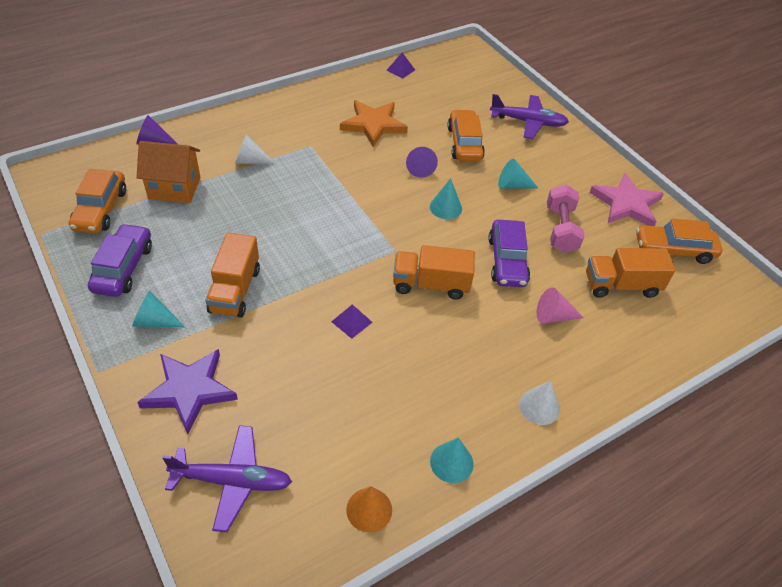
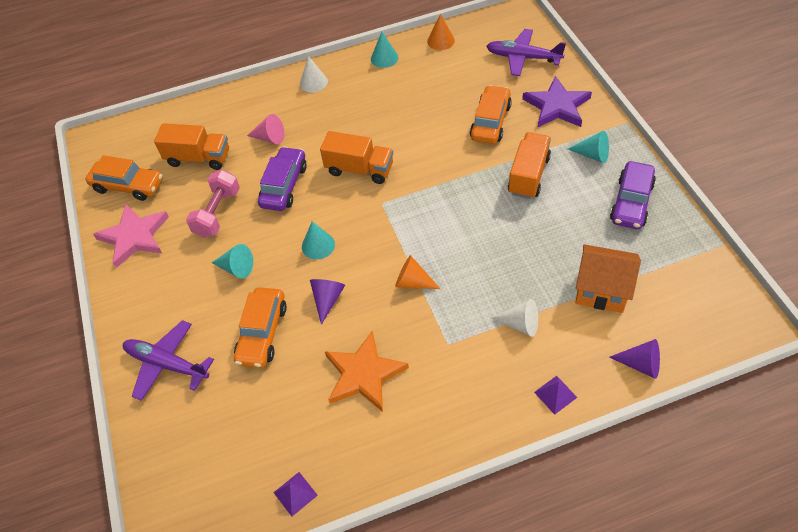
camera: 160 degrees left, 5 degrees up
orange car [69,169,126,233] -> orange car moved to [470,85,512,144]
purple pyramid [331,304,372,339] -> purple pyramid moved to [534,376,578,415]
none -> orange cone [395,255,440,289]

